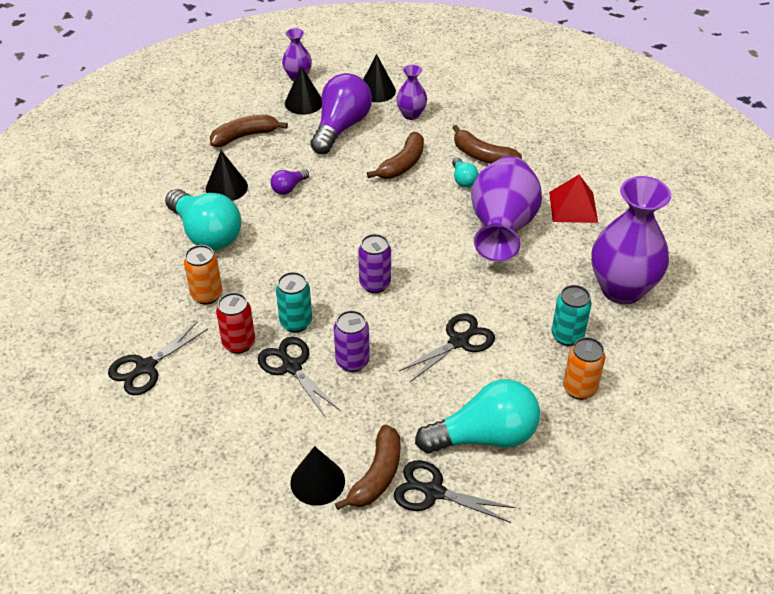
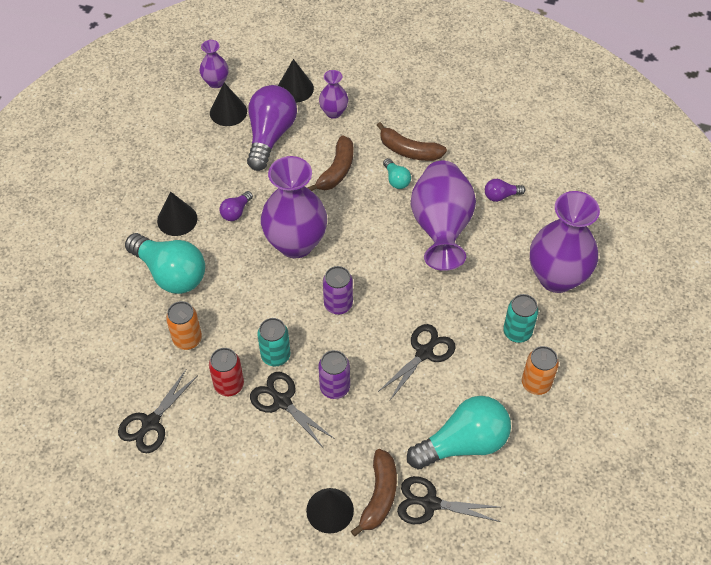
camera: 10 degrees left, 10 degrees up
brown banana [210,115,288,147] -> none
red pyramid [549,175,598,223] -> purple light bulb [485,179,525,202]
none -> purple vase [261,156,327,258]

